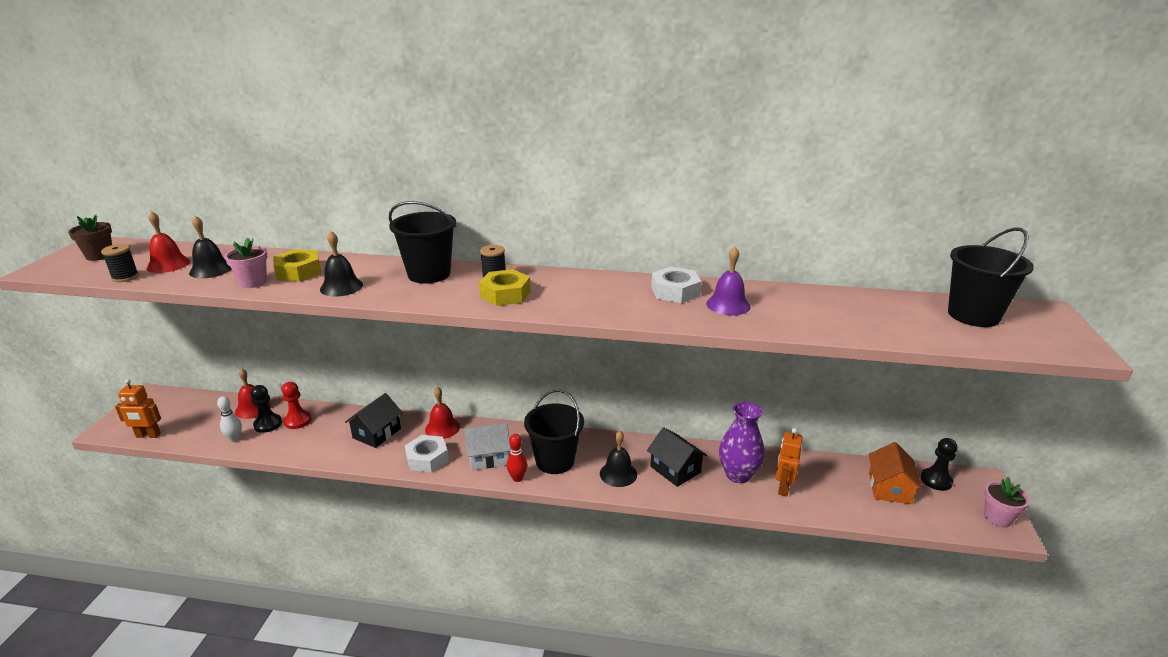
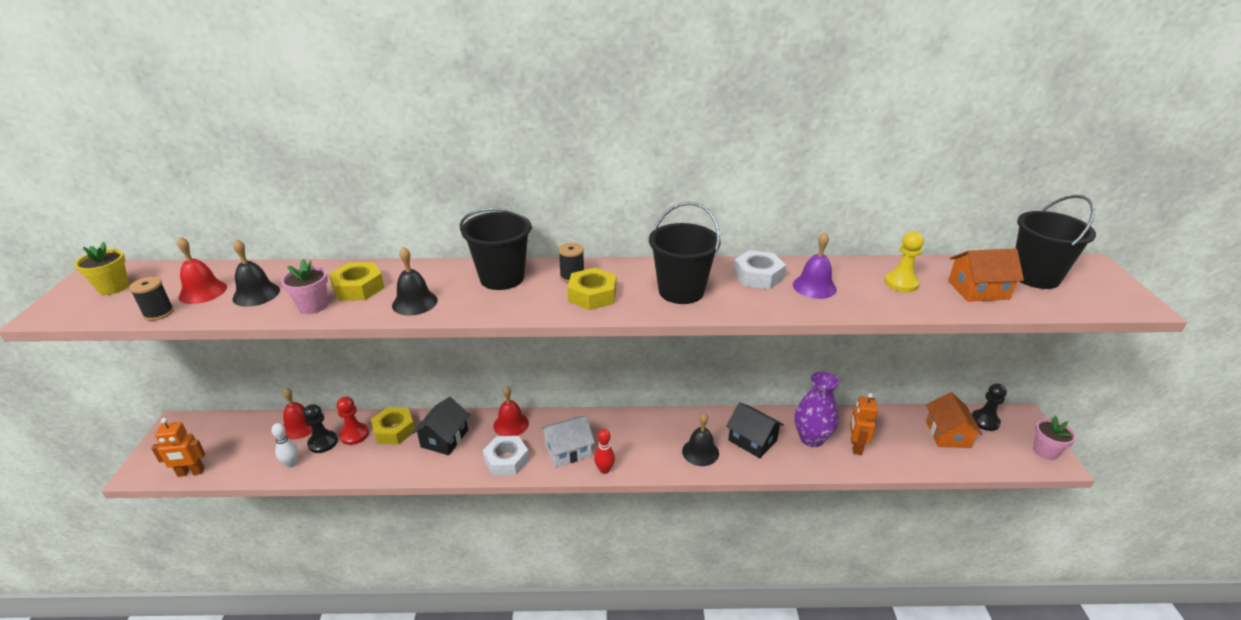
camera: 10 degrees left, 5 degrees up
brown flower pot [68,214,112,261] -> yellow flower pot [75,242,129,295]
black bucket [524,390,584,474] -> black bucket moved to [649,202,720,304]
none -> yellow nut [371,407,415,444]
none -> yellow pawn [884,231,924,292]
none -> orange house [948,248,1024,302]

